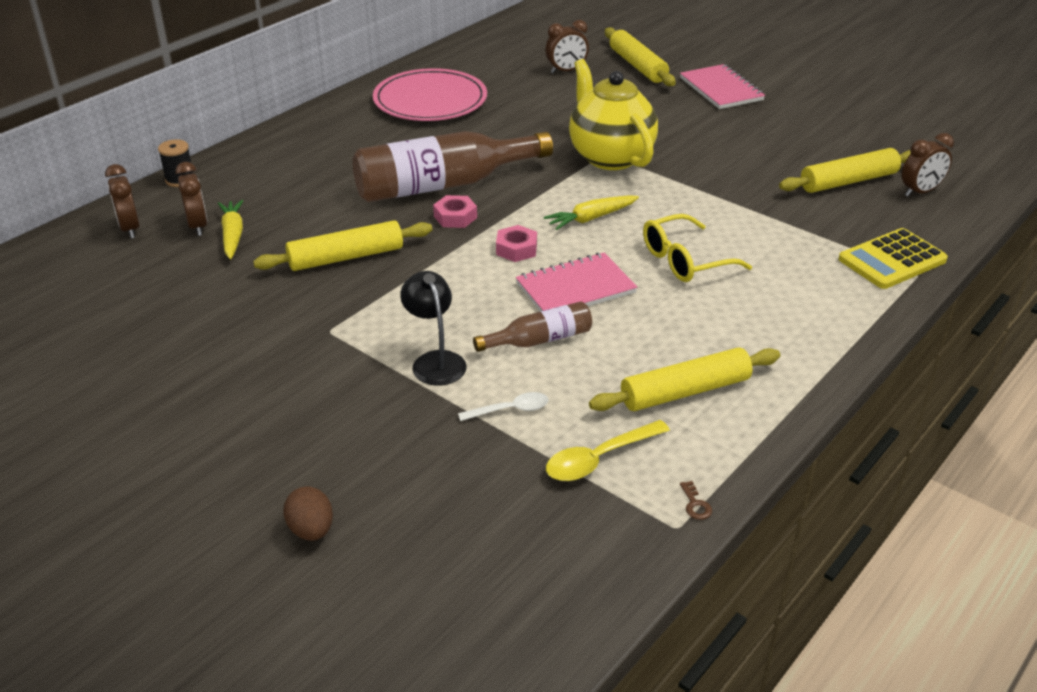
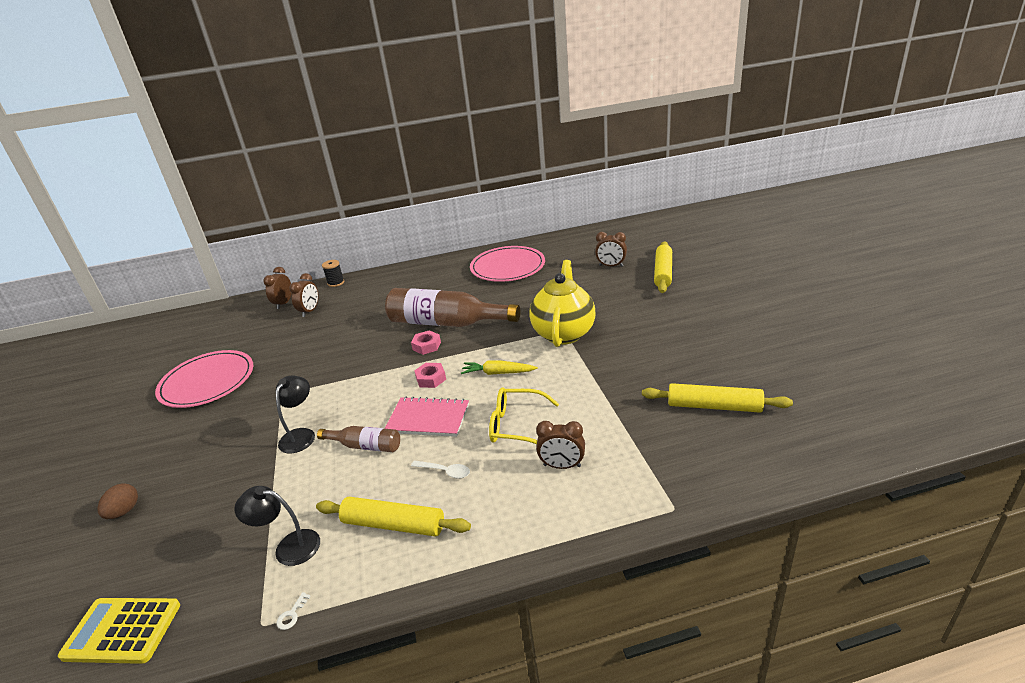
camera: 40 degrees right, 5 degrees down
yellow carrot [218,200,243,259] -> none
yellow rolling pin [253,220,432,271] -> none
white spoon [458,392,549,421] -> white spoon moved to [411,461,470,478]
yellow spoon [546,420,670,481] -> black lamp [234,486,320,566]
pink notebook [680,64,765,109] -> none
brown key [680,481,712,520] -> white key [277,592,311,630]
yellow calculator [839,228,948,289] -> yellow calculator moved to [58,598,180,664]
brown clock [902,133,954,196] -> brown clock moved to [536,421,585,469]
none -> pink plate [155,350,253,408]

